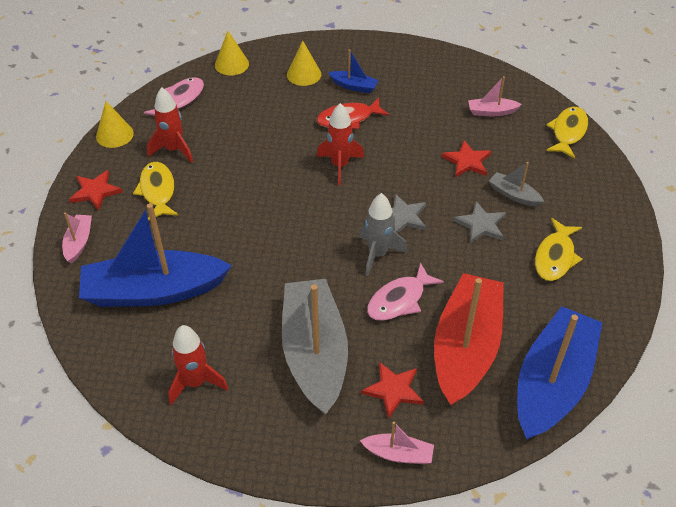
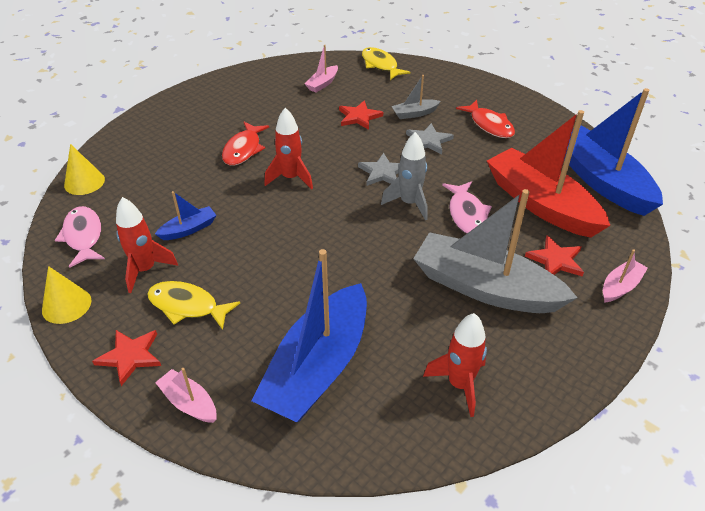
camera: 55 degrees left, 5 degrees down
yellow cone [287,41,321,86] -> none
blue boat [328,49,379,93] -> blue boat moved to [155,191,216,240]
yellow fish [535,218,583,281] -> red fish [456,100,515,138]

